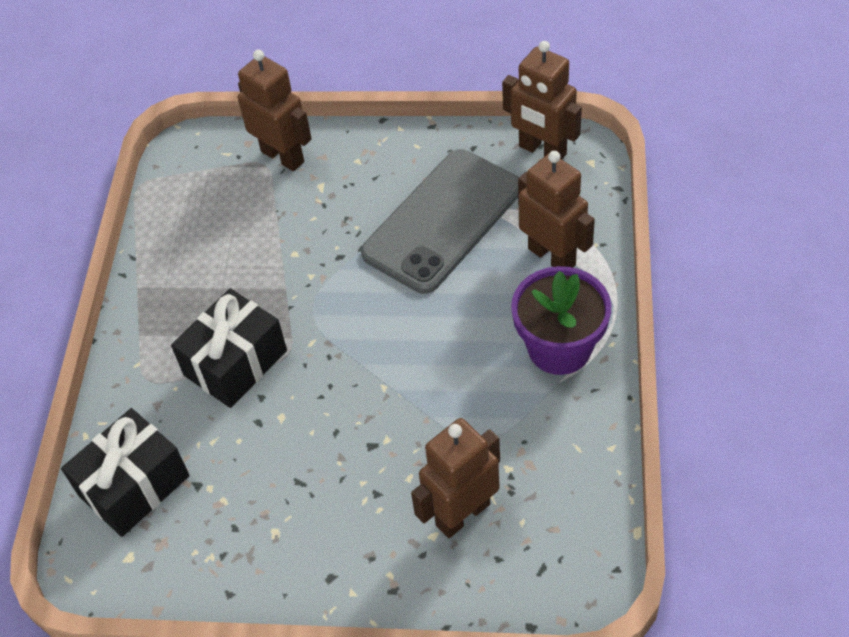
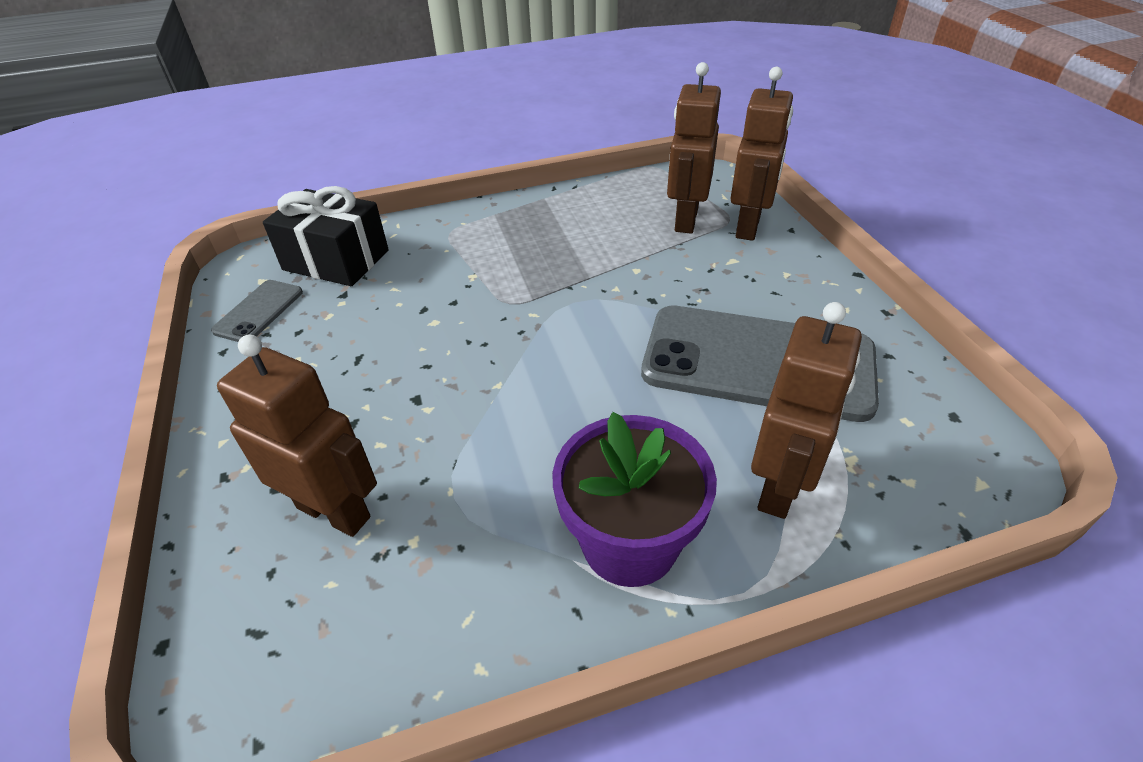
camera: 65 degrees right, 10 degrees down
black gift [171,288,287,408] -> none
brown robot [502,41,582,159] -> brown robot moved to [667,62,721,233]
none -> grey phone [211,280,303,342]

